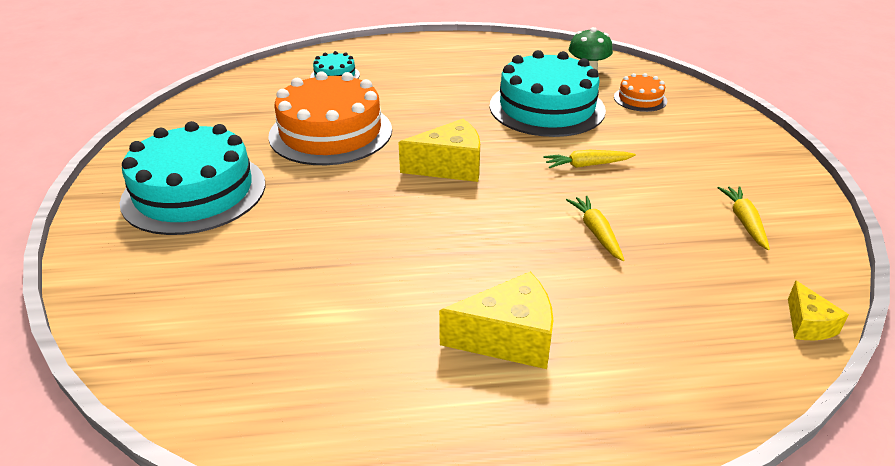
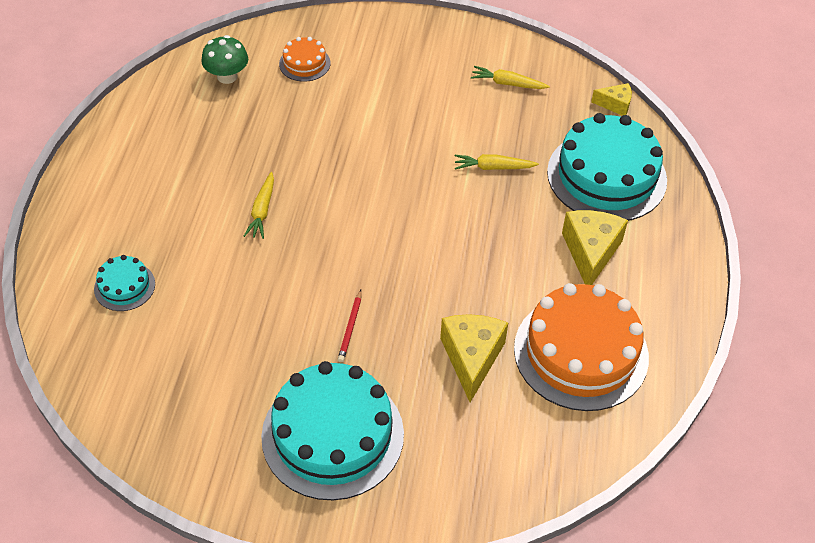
camera: 75 degrees left, 15 degrees up
orange cake [268,71,392,165] -> orange cake moved to [514,283,649,411]
yellow cheese [399,119,480,182] -> yellow cheese moved to [440,314,508,402]
turquoise cake [490,50,606,137] -> turquoise cake moved to [547,113,667,221]
yellow carrot [543,150,636,168] -> yellow carrot moved to [244,172,274,239]
none -> red pencil [338,290,362,362]

